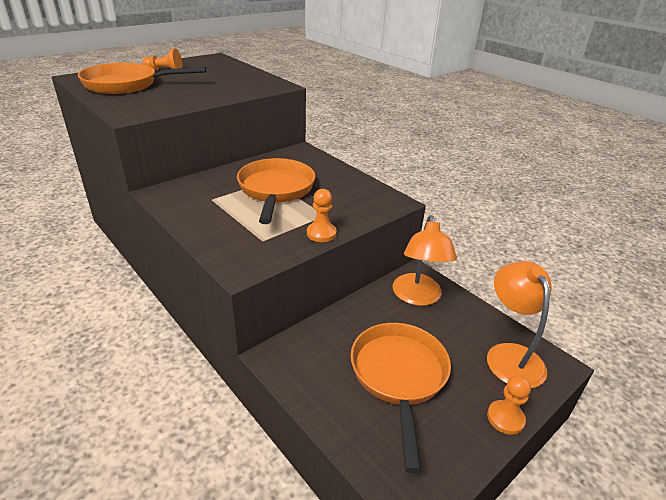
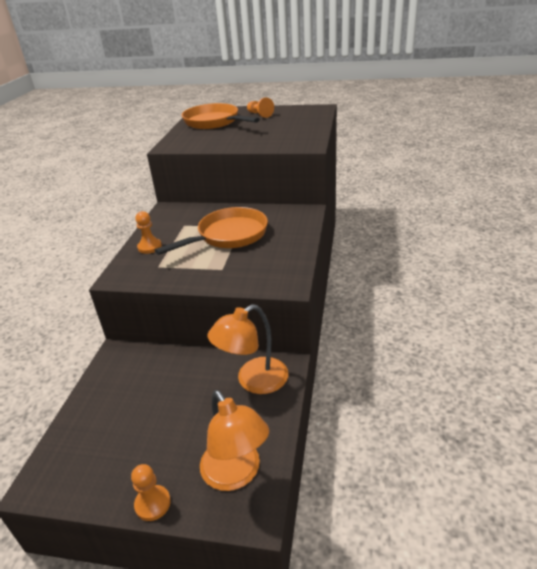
camera: 55 degrees right, 0 degrees up
orange pawn [307,189,337,242] -> orange pawn moved to [135,211,162,254]
orange pan [351,323,451,473] -> none
orange lamp [487,261,551,388] -> orange lamp turned 105 degrees clockwise [200,390,269,491]

